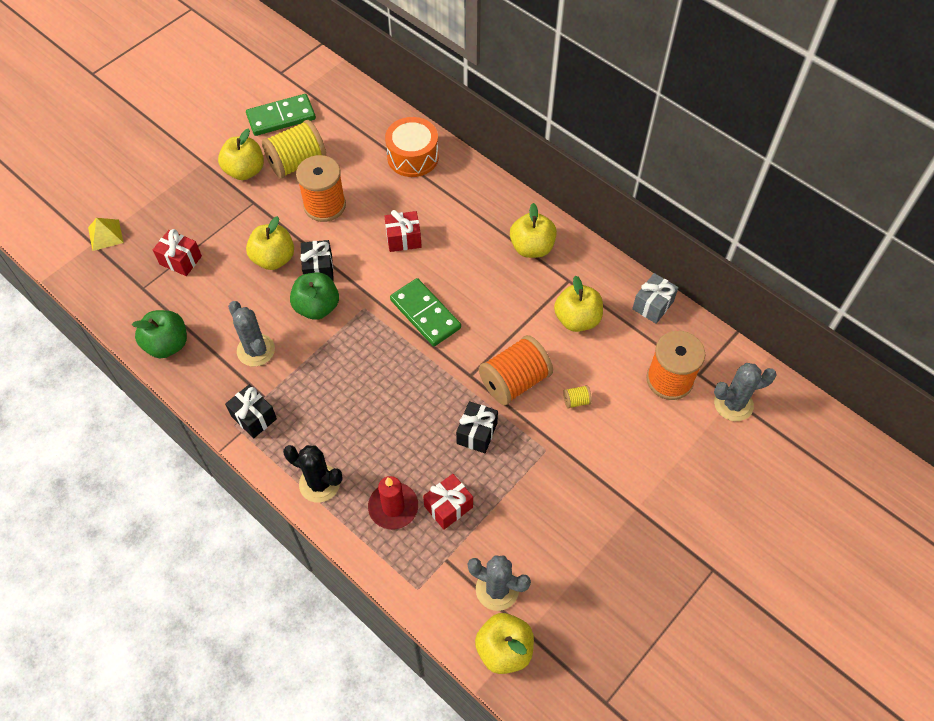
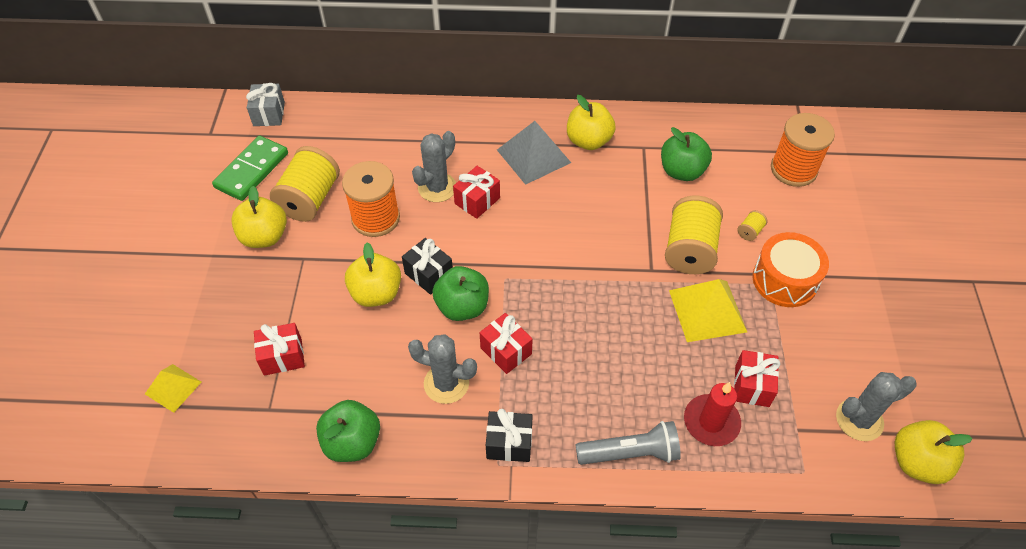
camera: 40 degrees left, 5 degrees down
black cactus [283,445,343,503] -> grey flashlight [576,421,681,465]
orange drum [385,117,439,177] -> orange drum moved to [752,232,829,307]
green domino [390,278,461,346] -> none
black gift [456,401,498,453] -> yellow pyramid [669,279,747,342]
orange spool [479,335,553,405] -> yellow spool [665,196,723,274]
yellow apple [554,276,603,332] -> green apple [661,127,712,181]
grey gift [632,273,679,324] -> grey gift moved to [246,83,285,126]
grey cactus [714,363,777,421] -> grey cactus moved to [412,131,456,202]
none -> red gift [480,313,533,374]
none -> grey pyramid [497,121,571,185]

